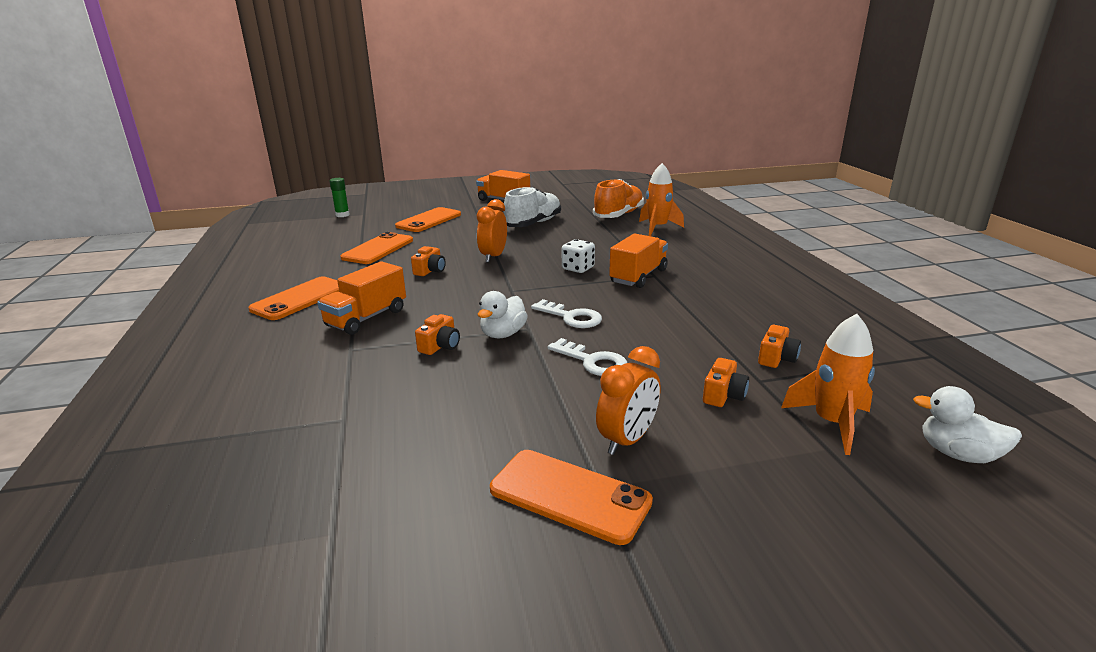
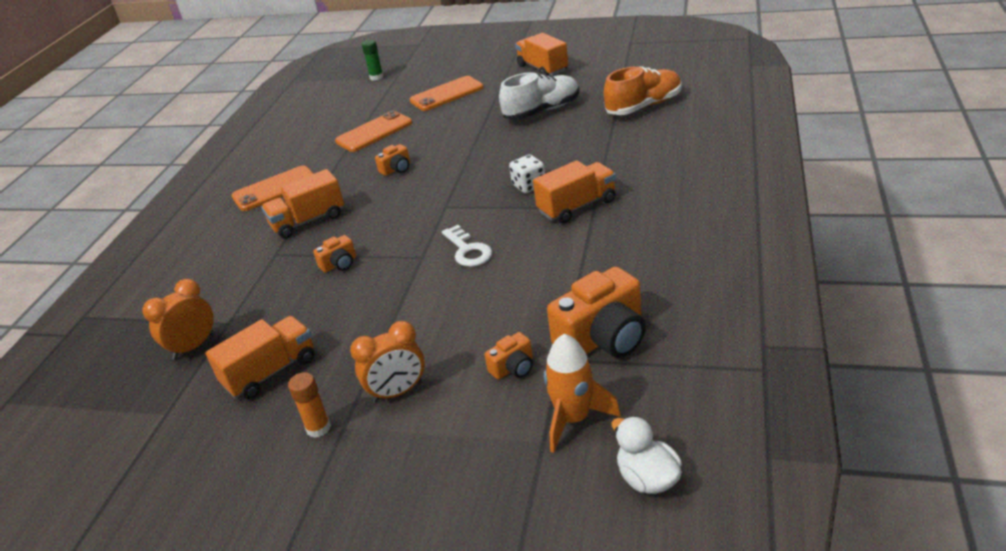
camera: 30 degrees right, 10 degrees up
orange clock [477,199,507,263] -> orange clock moved to [142,279,214,360]
white duck [478,291,528,339] -> none
orange phone [490,450,653,545] -> orange glue stick [288,372,331,438]
white key [548,338,627,376] -> none
orange rocket [639,163,684,236] -> none
orange camera [758,325,801,368] -> orange camera [547,266,646,358], size x2.05
none -> orange truck [205,316,315,399]

